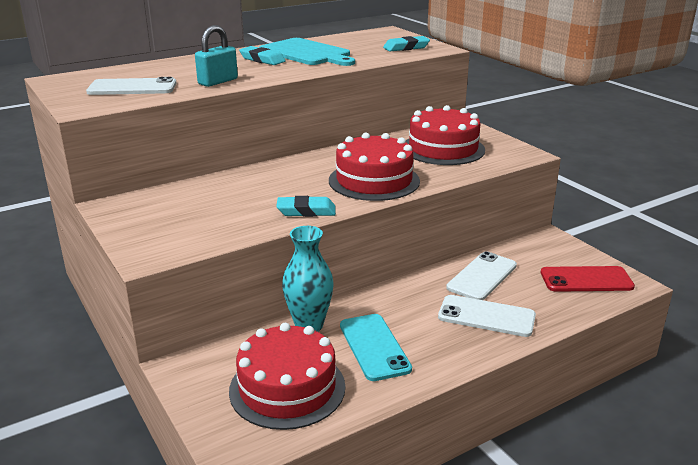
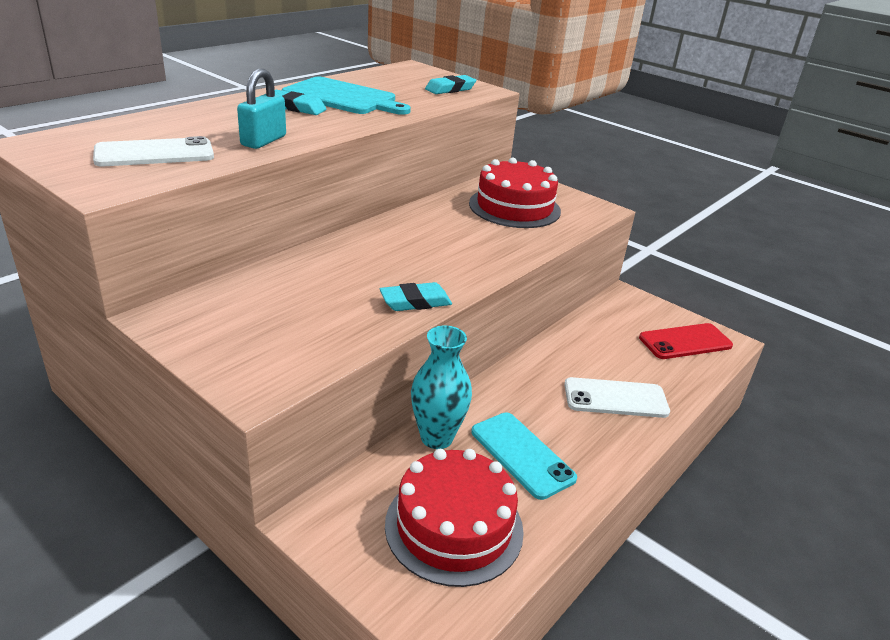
camera: 20 degrees left, 5 degrees up
red cake [329,133,420,201] -> none
white phone [446,251,517,300] -> none

